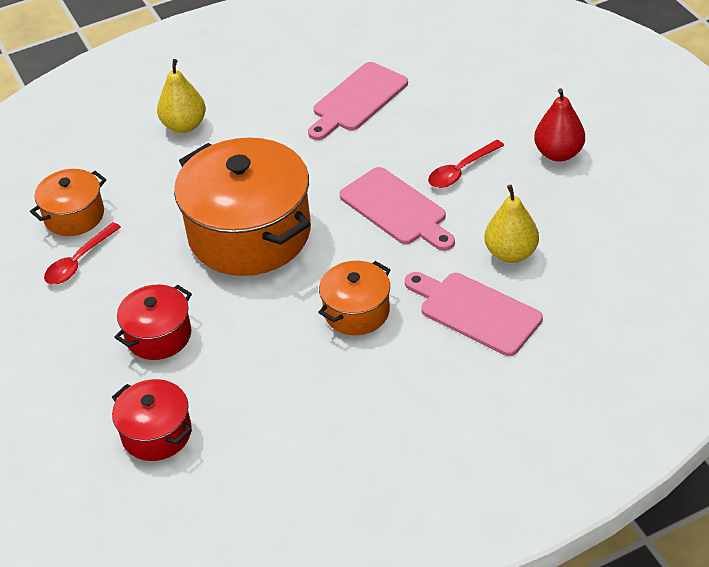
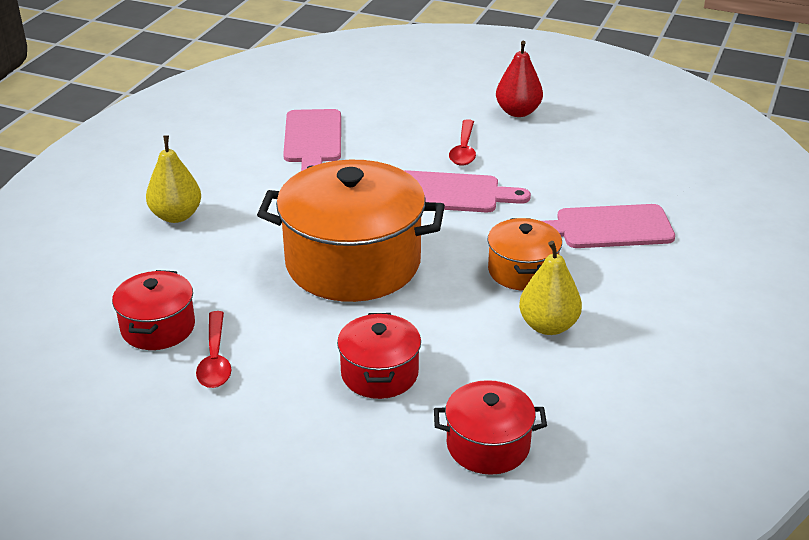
camera: 45 degrees left, 10 degrees down
orange pot [30,169,106,236] -> red pot [112,270,195,350]
yellow pear [485,185,539,263] -> yellow pear moved to [519,241,582,335]

